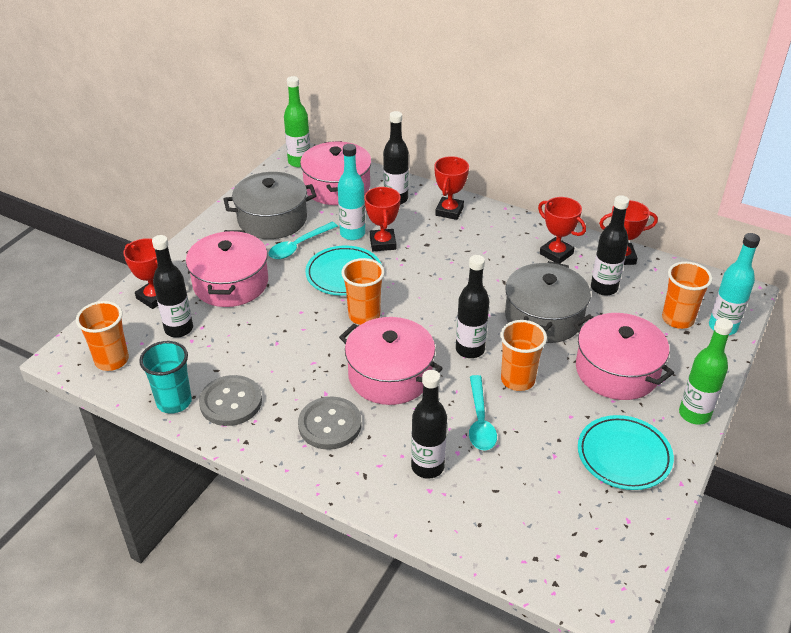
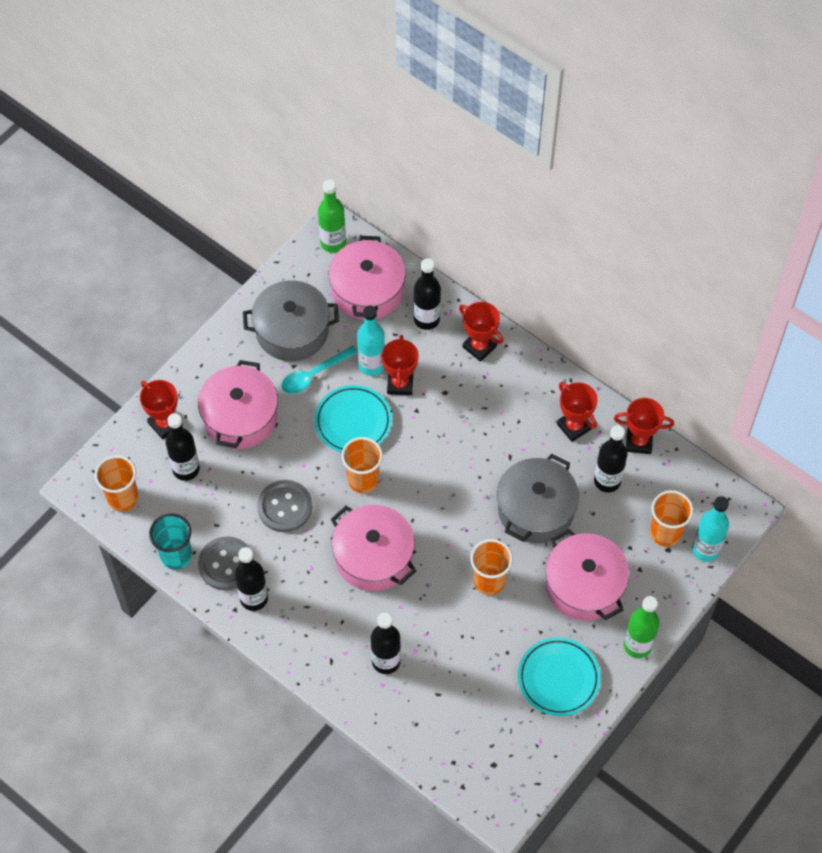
camera: 10 degrees right, 20 degrees up
grey button [298,396,362,450] -> grey button moved to [257,480,312,532]
red trophy [434,156,469,220] -> red trophy turned 75 degrees counterclockwise [459,302,503,362]
black bottle [456,255,489,358] -> black bottle moved to [235,547,268,611]
turquoise spoon [469,375,497,450] -> none

